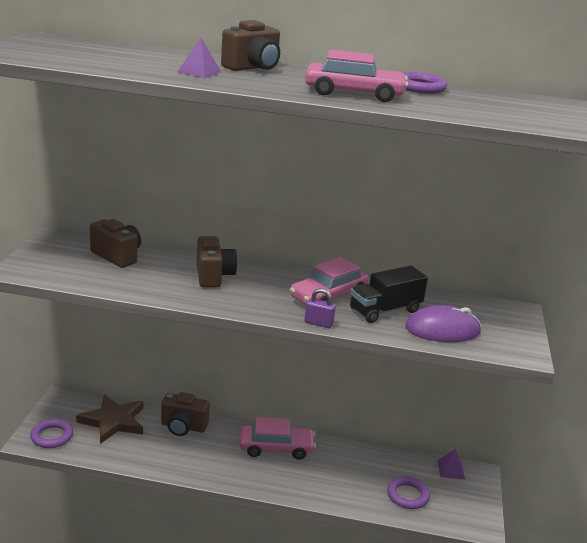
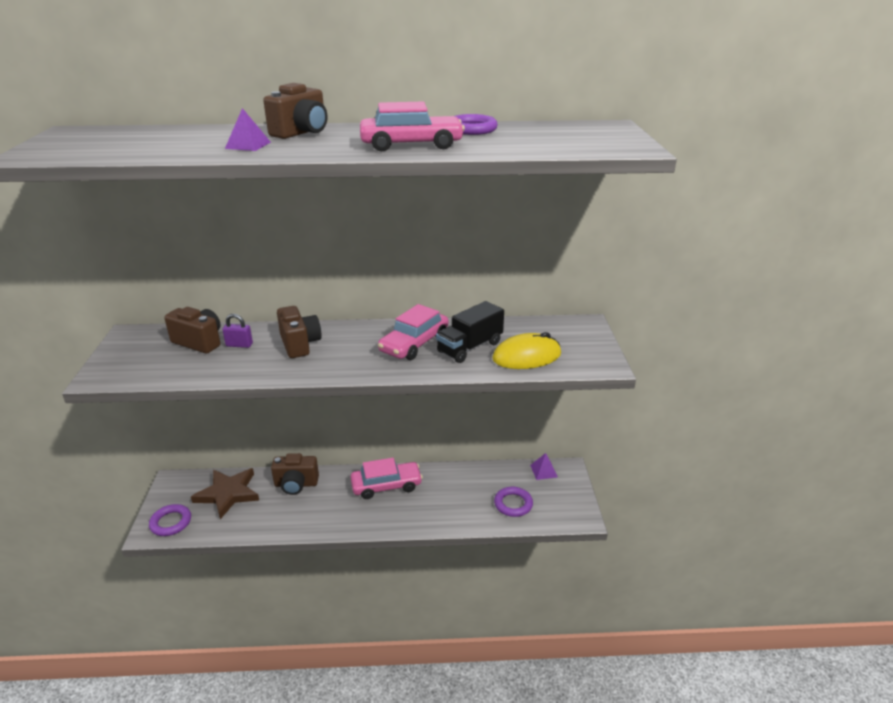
camera: 10 degrees left, 5 degrees up
purple padlock [304,288,336,328] -> purple padlock moved to [222,314,253,348]
purple mouse [405,305,481,342] -> yellow mouse [492,332,561,369]

